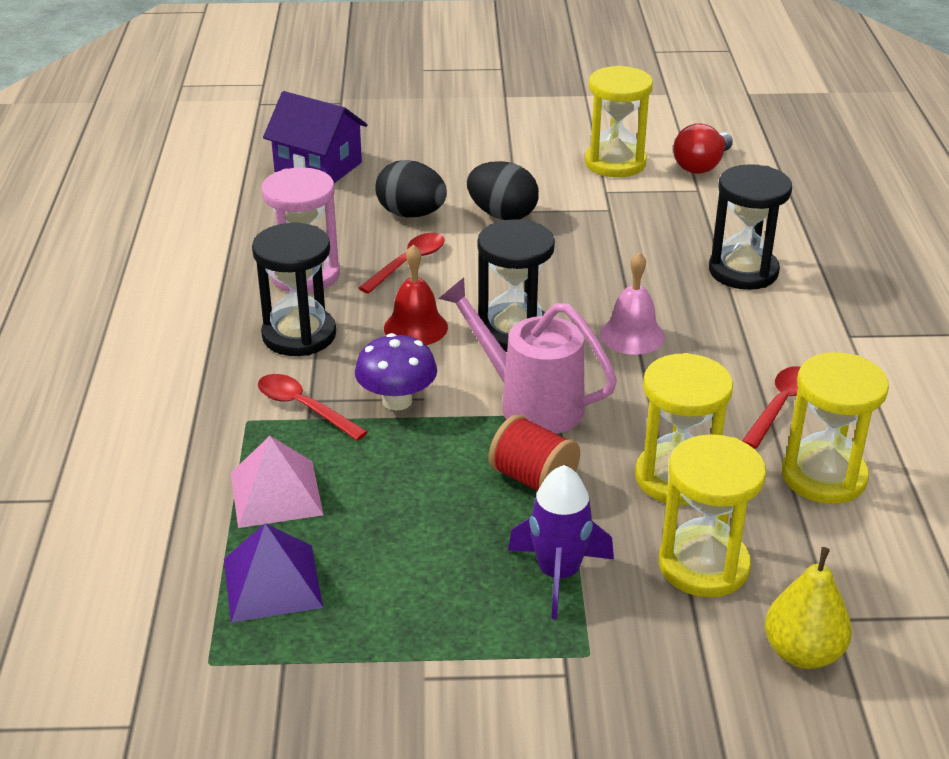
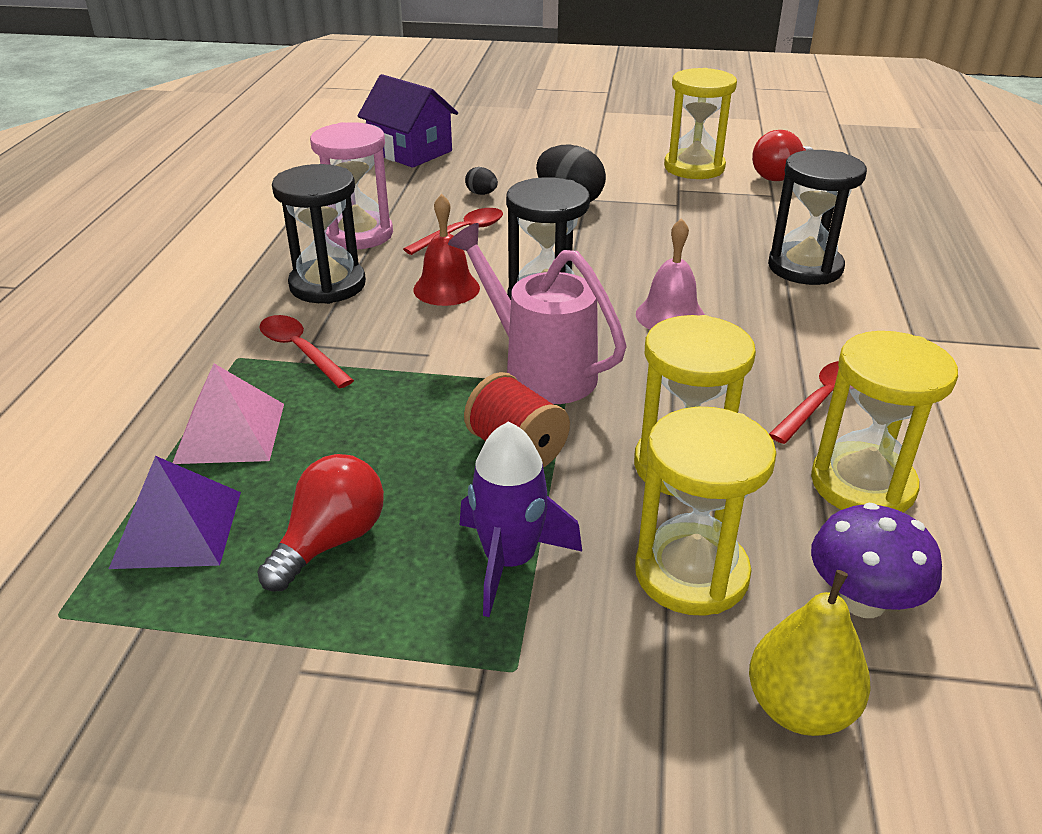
camera: 10 degrees right, 0 degrees up
purple mushroom [355,333,437,410] -> purple mushroom moved to [811,503,942,618]
black egg [375,160,447,217] -> black egg [465,167,498,195], size x0.49
none -> red light bulb [257,454,384,591]

